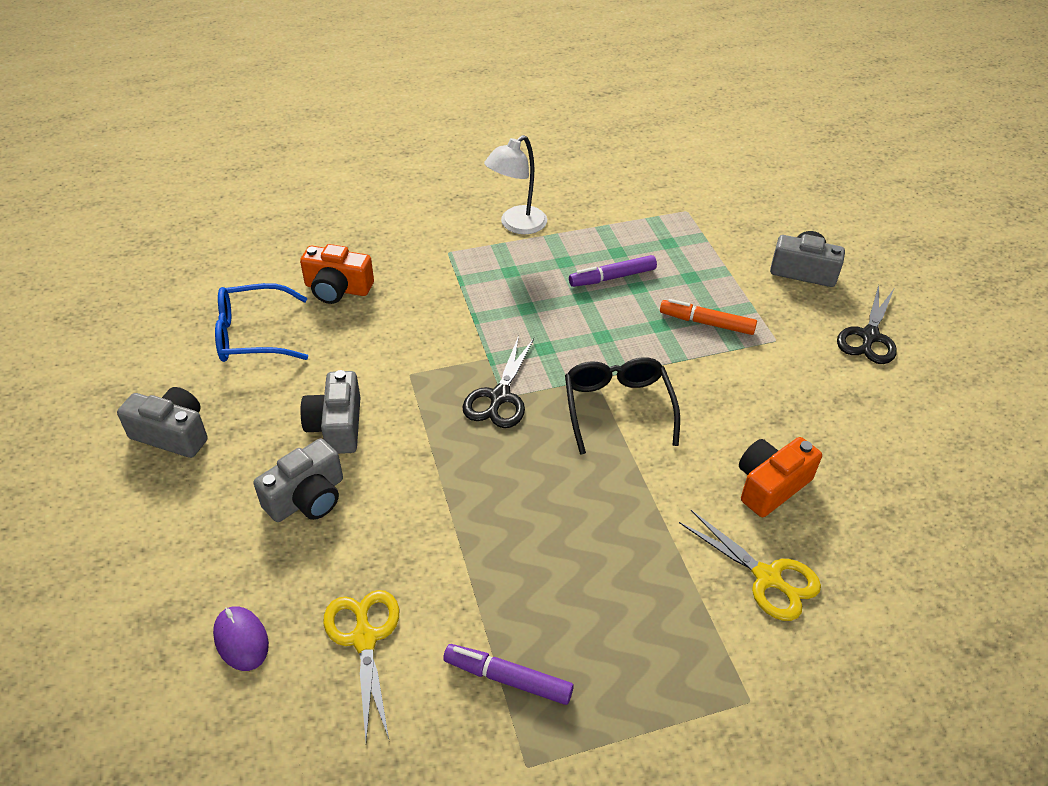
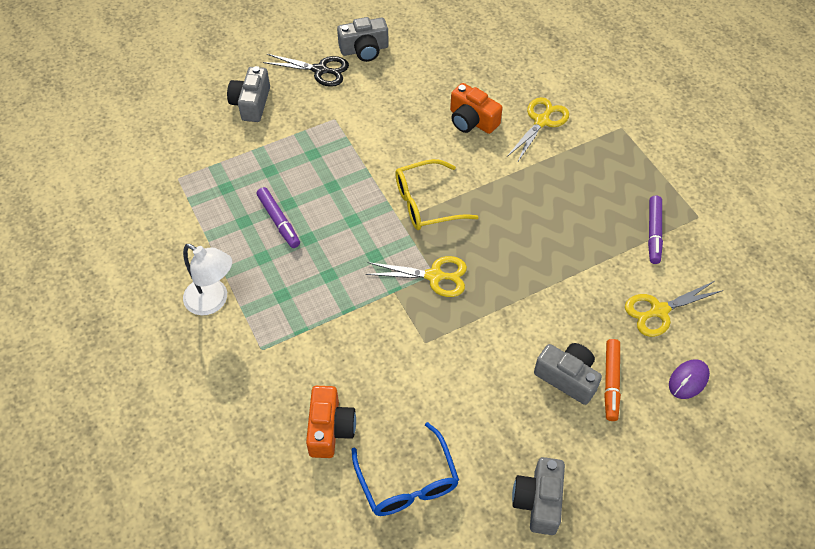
camera: 100 degrees left, 10 degrees up
grey camera [300,370,360,454] -> grey camera moved to [337,17,389,62]
black scissors [462,336,534,428] -> yellow scissors [366,256,467,297]
black glasses [565,357,680,455] -> yellow glasses [395,159,478,230]
orange marker [660,299,757,335] -> orange marker moved to [604,339,621,421]

